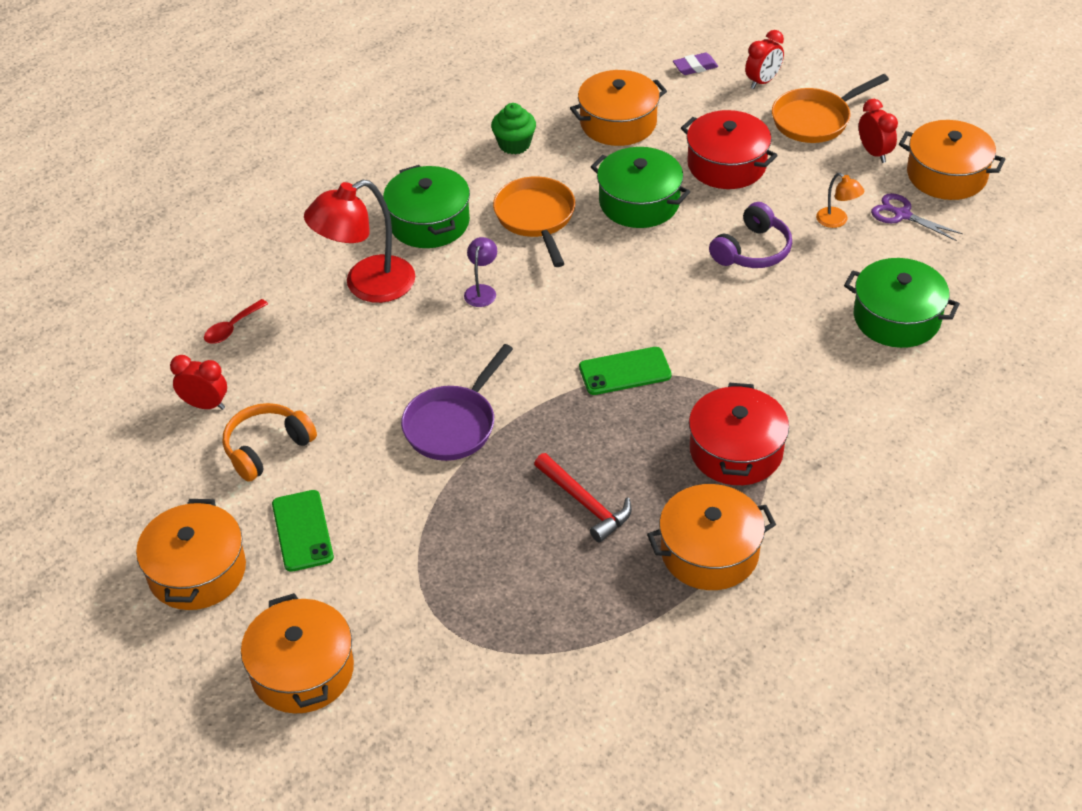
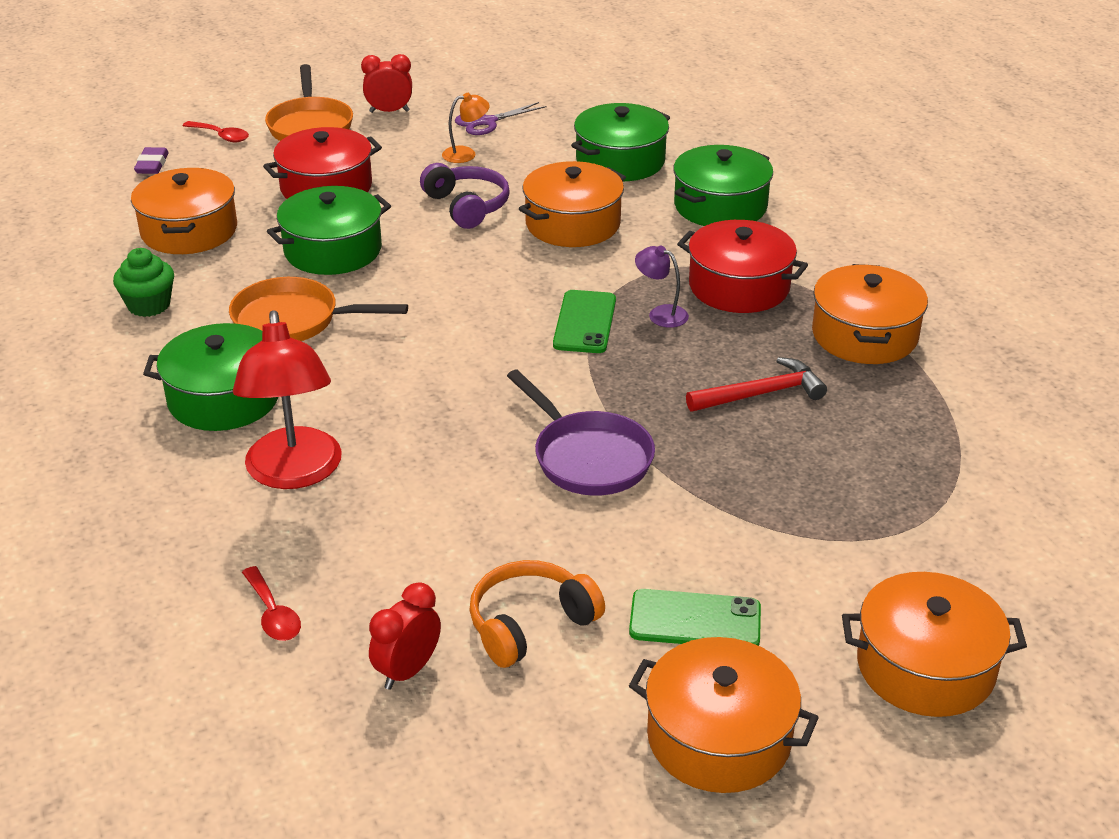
camera: 70 degrees left, 10 degrees down
orange headphones [223,403,317,482] -> orange headphones turned 75 degrees clockwise [470,560,605,668]
purple lamp [464,237,497,307] -> purple lamp moved to [635,246,689,328]
red clock [745,30,784,89] -> red spoon [183,121,249,142]
orange pot [899,120,1005,200] -> orange pot moved to [519,161,626,247]
none -> green pot [673,145,773,226]

